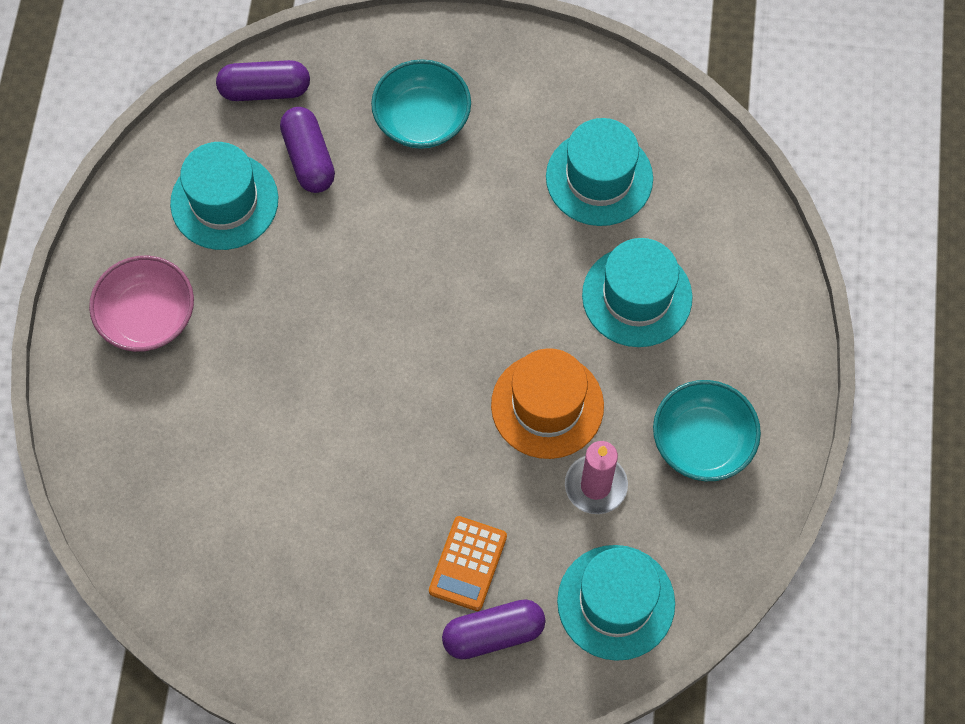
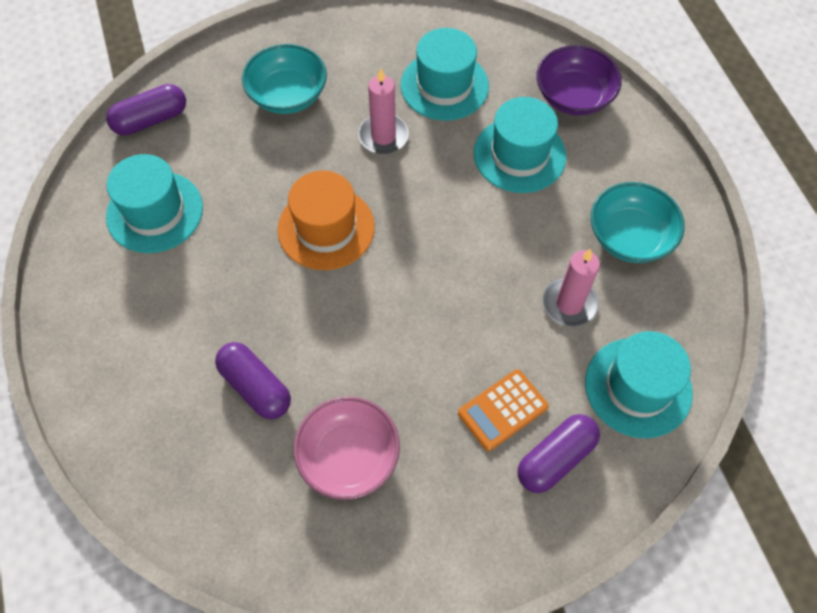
camera: 25 degrees left, 5 degrees down
pink bowl [89,256,194,352] -> pink bowl moved to [294,396,400,500]
purple capsule [280,107,335,193] -> purple capsule moved to [215,342,291,419]
orange calculator [429,516,507,611] -> orange calculator turned 60 degrees clockwise [458,369,549,451]
orange hat [491,348,604,459] -> orange hat moved to [277,171,375,270]
none -> pink candle [358,68,409,154]
none -> purple bowl [536,45,622,116]

